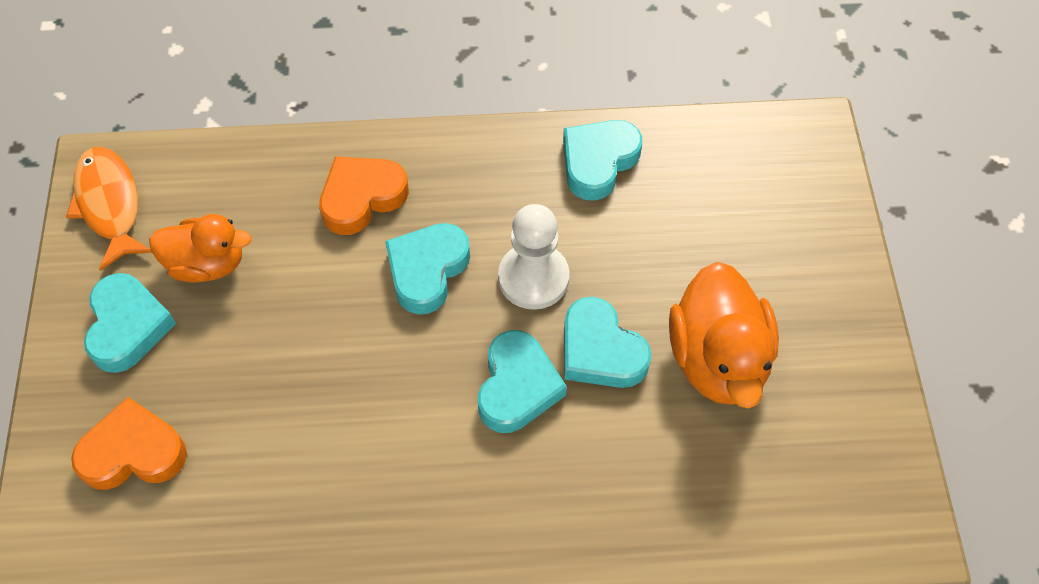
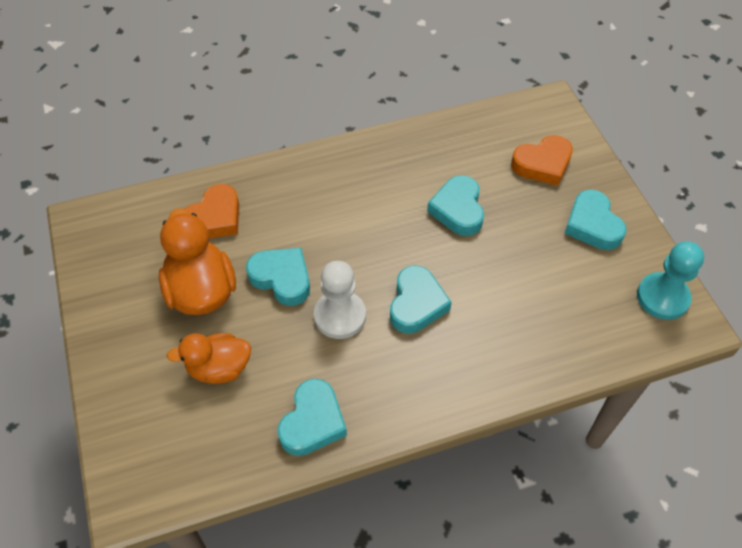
camera: 165 degrees right, 5 degrees down
orange fish [66,147,152,271] -> turquoise pawn [637,241,704,320]
orange duck [149,214,252,282] -> orange duck moved to [167,333,251,384]
orange heart [319,157,409,235] -> orange heart moved to [185,184,239,238]
turquoise heart [478,330,567,433] -> turquoise heart moved to [427,175,484,236]

